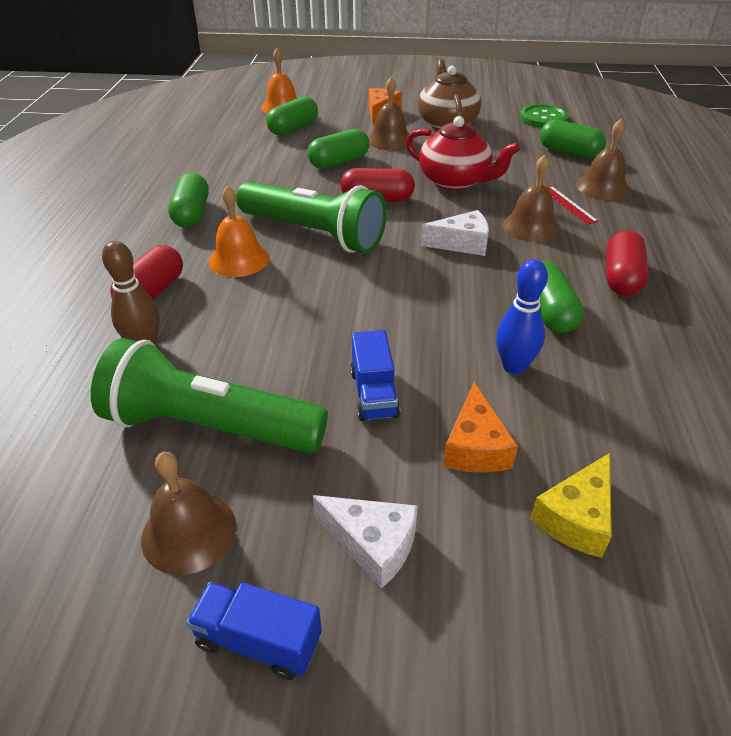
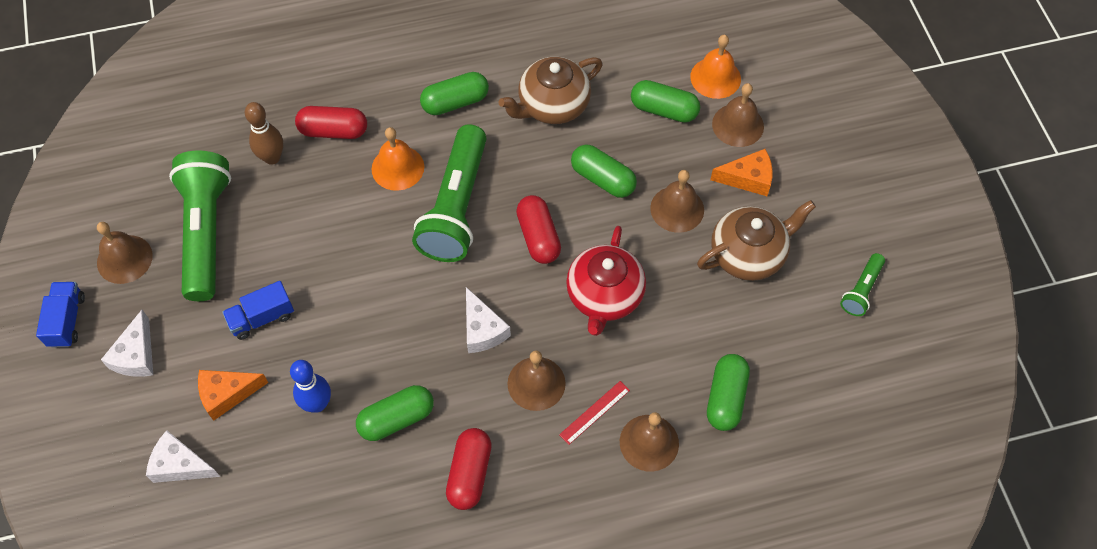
camera: 70 degrees right, 20 degrees up
green button [520,104,569,128] -> none
yellow cheese [530,453,612,558] -> white cheese [146,430,220,483]
red capsule [606,230,648,296] -> red capsule turned 75 degrees counterclockwise [446,428,492,510]
none -> brown teapot [498,57,603,124]
none -> brown bell [712,83,764,147]
none -> green flashlight [840,253,885,316]

